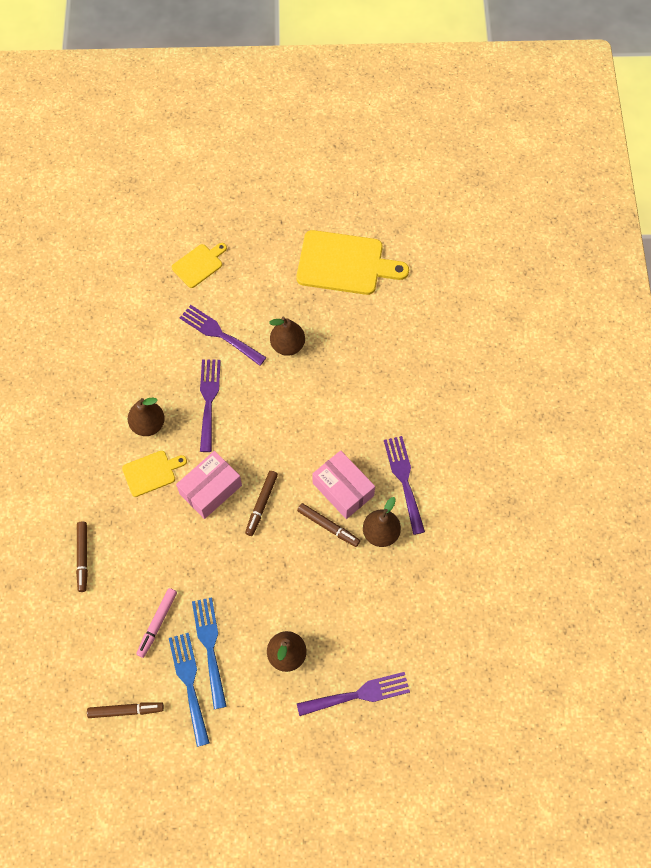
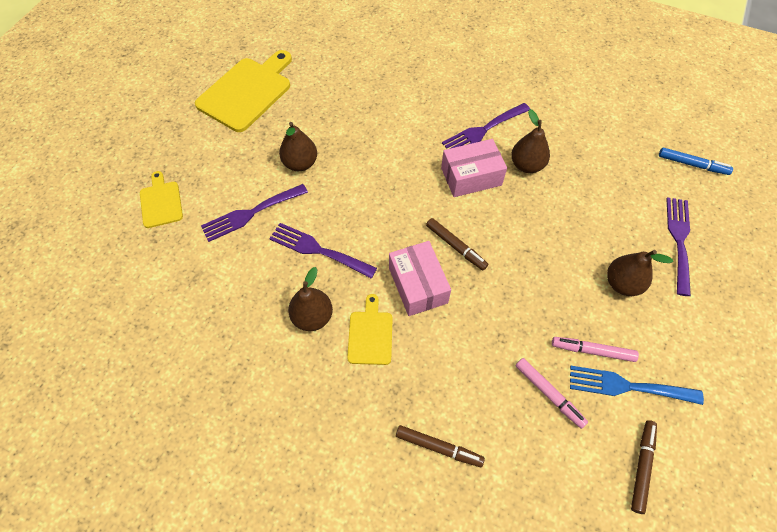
camera: 65 degrees left, 5 degrees down
blue fork [192,597,227,709] -> pink marker [552,337,639,362]
brown marker [297,503,360,547] -> none
purple fork [384,436,425,535] -> purple fork turned 45 degrees counterclockwise [442,103,530,149]
none -> blue marker [659,148,733,175]

